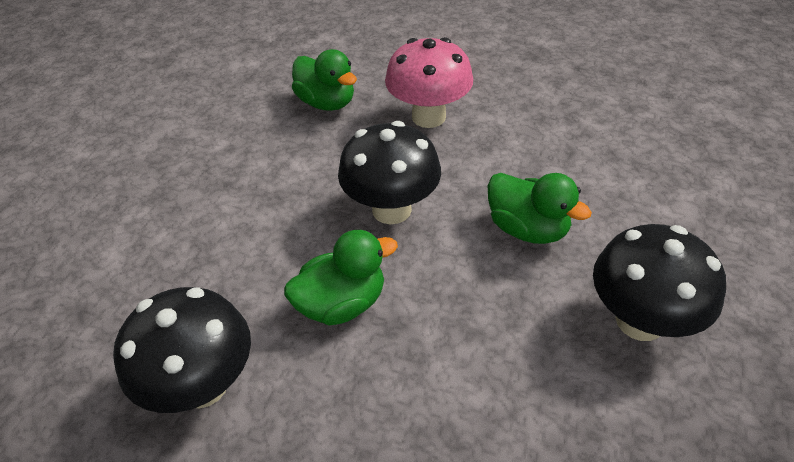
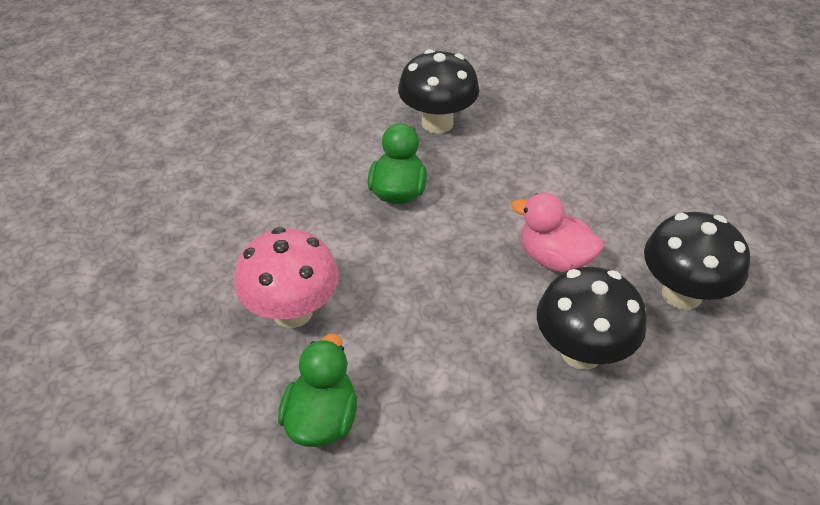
camera: 125 degrees left, 0 degrees up
green duck [284,230,398,325] -> pink duck [511,193,604,272]
black mushroom [338,121,441,224] -> black mushroom moved to [537,267,647,370]

